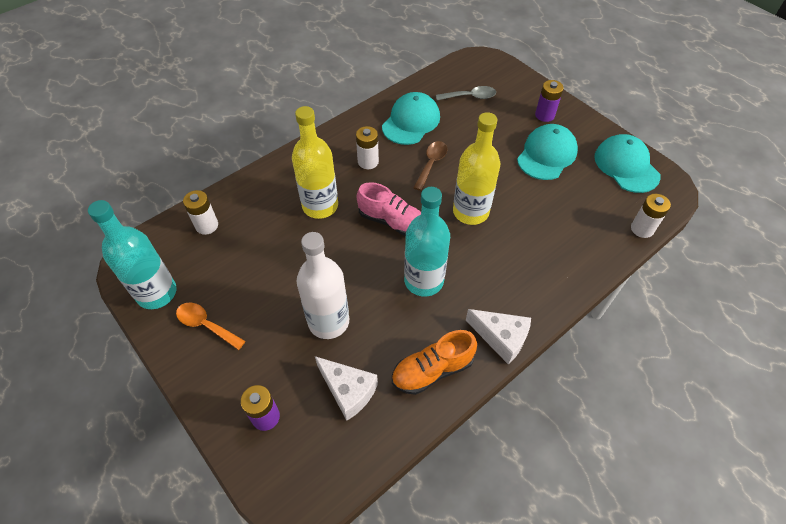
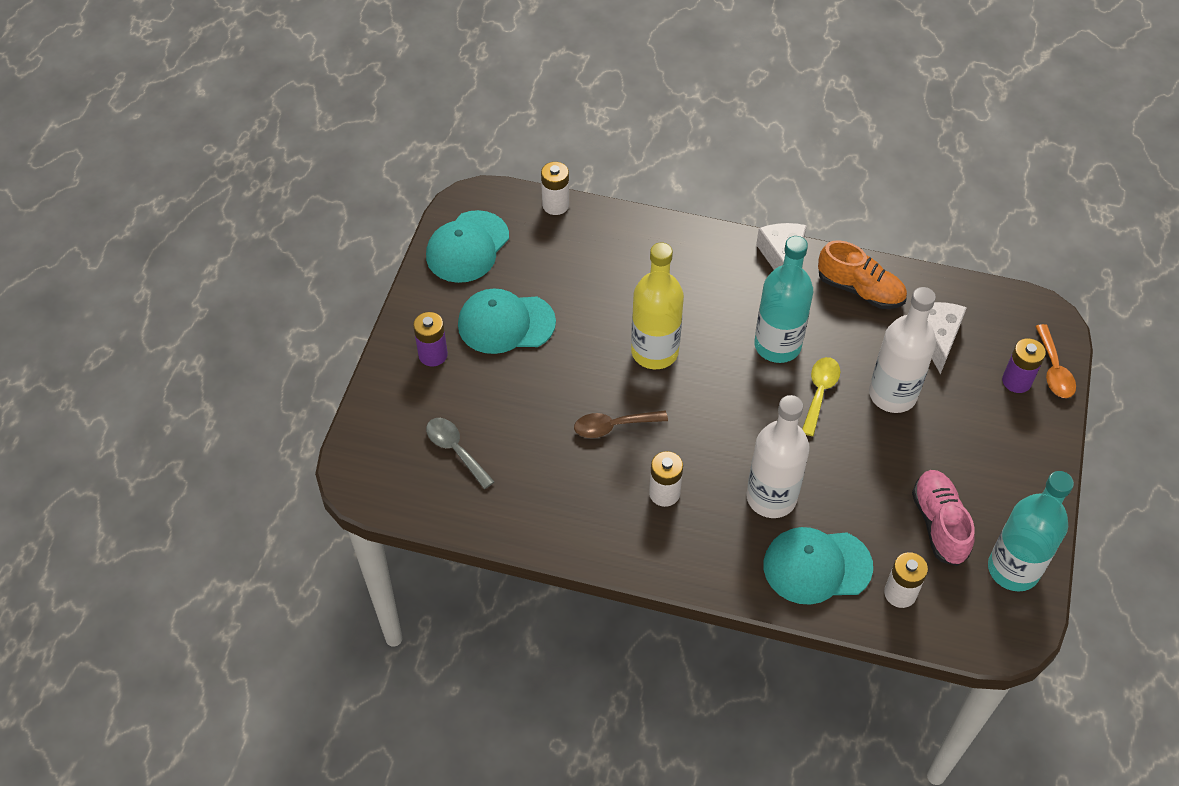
camera: 125 degrees left, 0 degrees up
orange spoon [176,302,245,350] -> orange spoon moved to [1035,324,1076,398]
yellow bottle [292,106,338,219] -> white bottle [746,395,810,518]
pink shoe [357,182,421,236] -> pink shoe moved to [912,470,975,566]
turquoise cap [382,92,440,145] -> turquoise cap moved to [763,527,873,605]
none -> yellow spoon [802,357,840,436]

